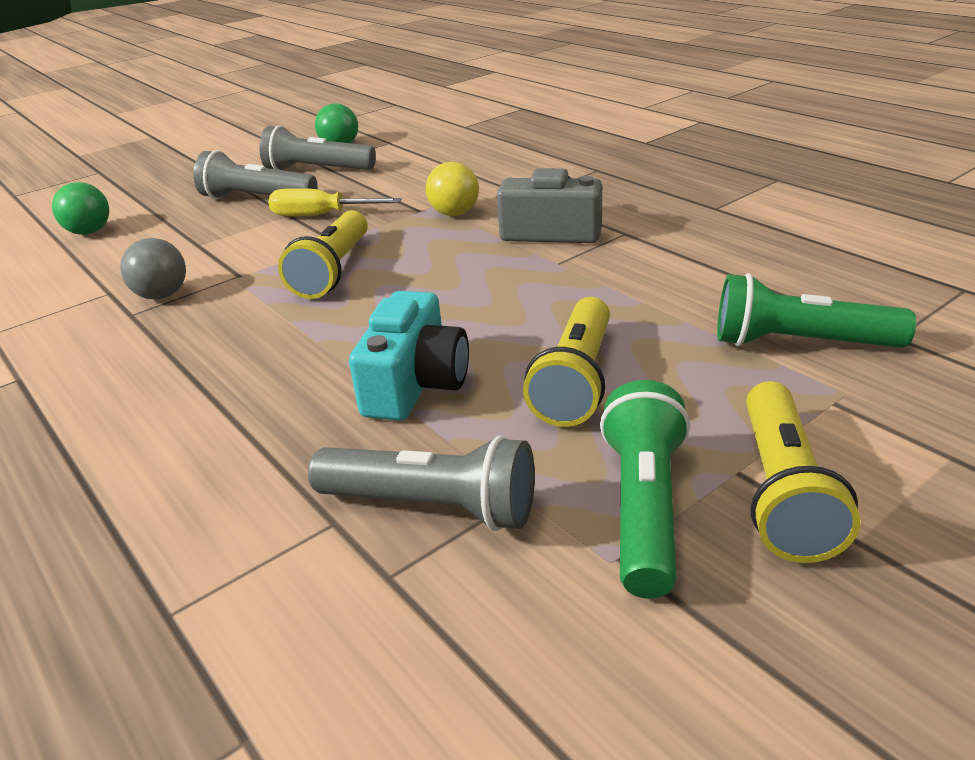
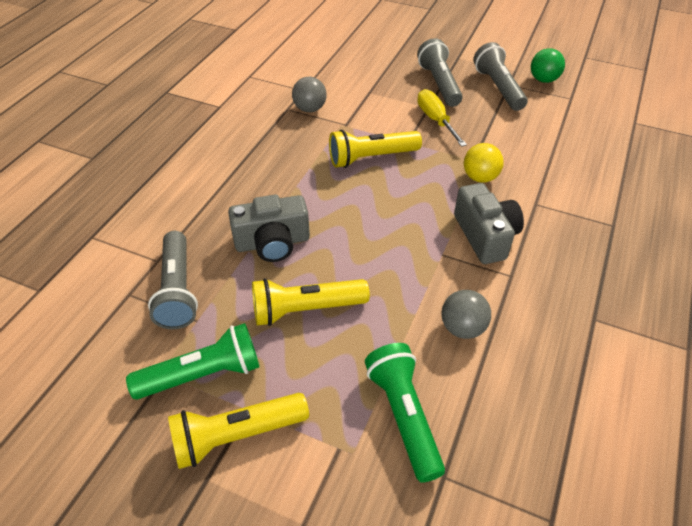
camera: 60 degrees right, 15 degrees up
green ball [52,182,109,235] -> none
turquoise camera [349,291,469,421] -> grey camera [228,195,310,262]
none -> grey ball [441,290,491,339]

